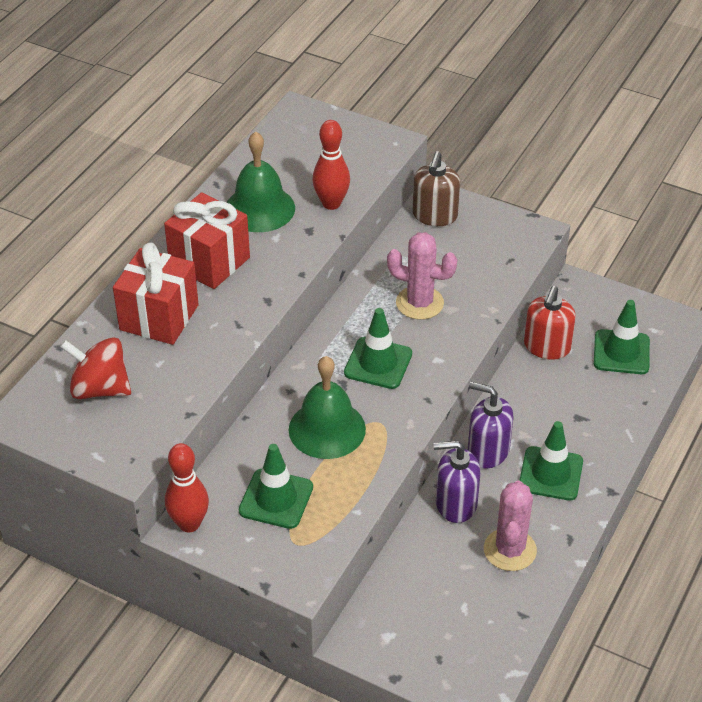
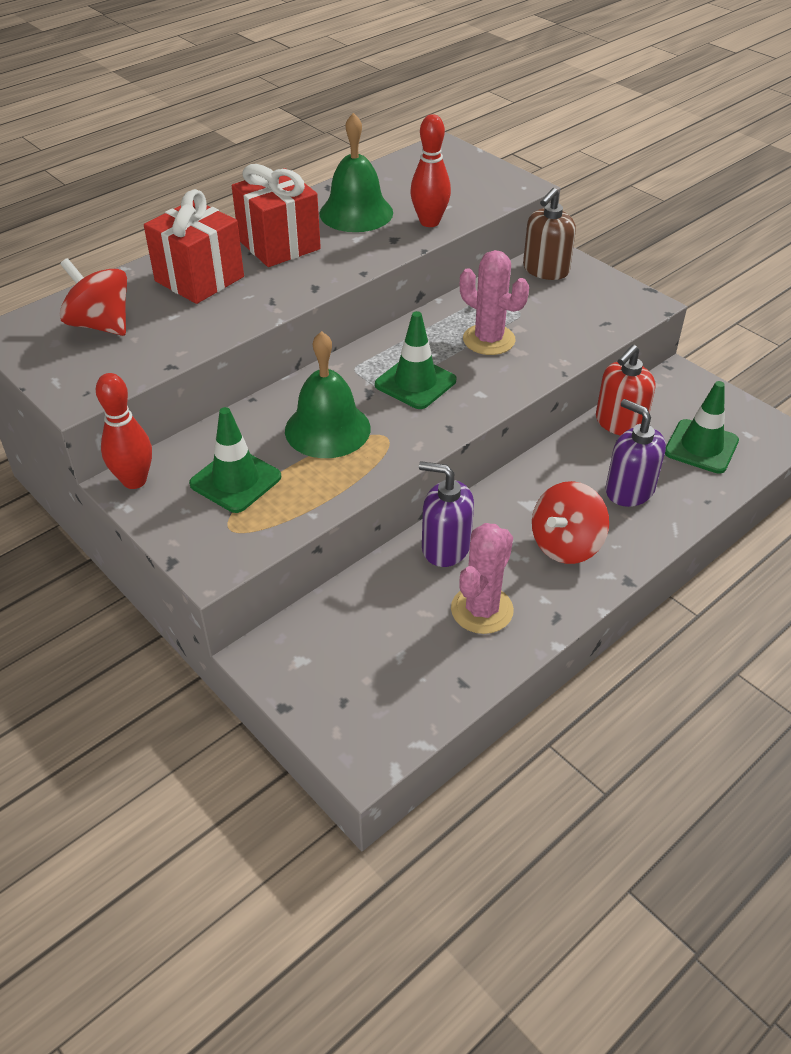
camera: 20 degrees right, 0 degrees up
purple soap dispenser [468,382,514,468] -> purple soap dispenser moved to [606,399,666,507]
green traffic cone [519,421,583,501] -> red spinning top [532,481,609,564]

